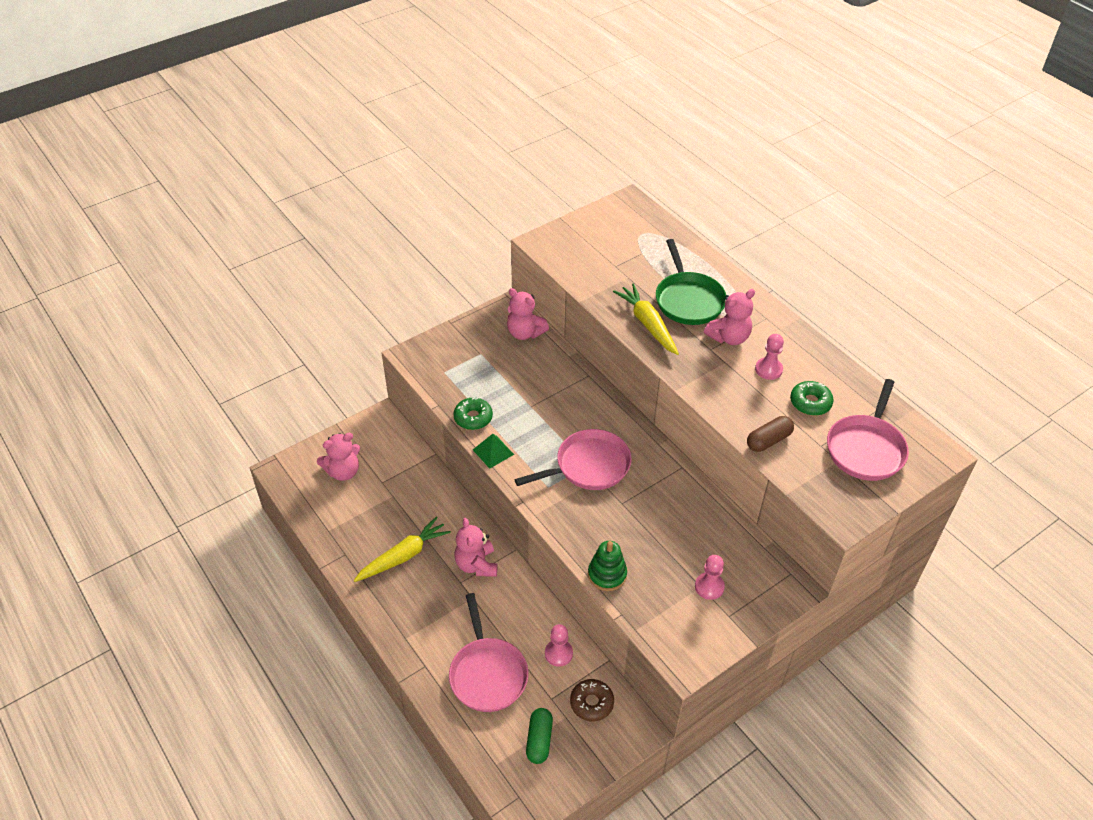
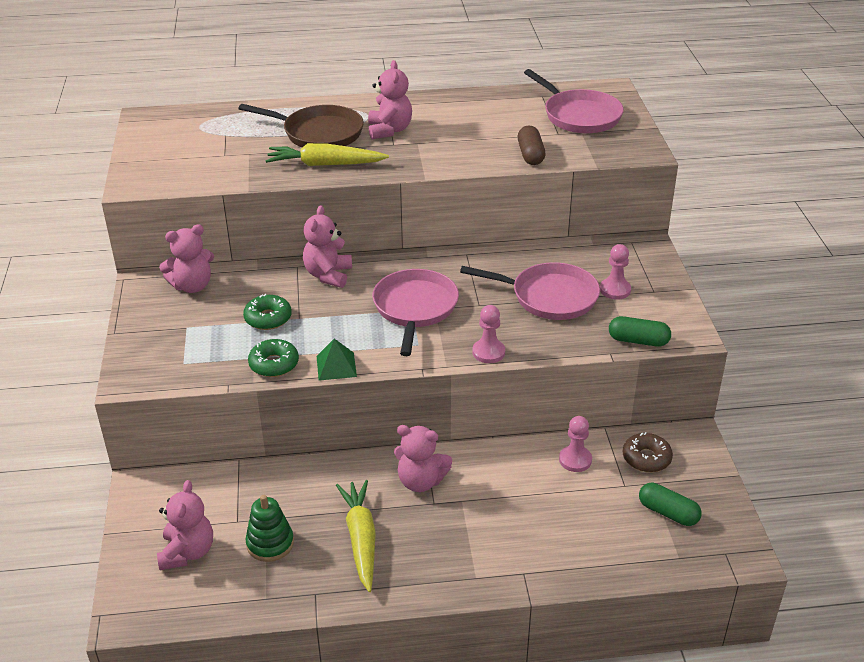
camera: 60 degrees left, 10 degrees down
pink pan [449,593,529,712] -> pink pan moved to [460,262,600,320]
green stacking toy [588,541,627,591] -> green stacking toy moved to [245,495,294,562]
green pan [656,239,726,325] -> brown pan [238,104,364,147]
pink pawn [755,334,784,380] -> pink pawn moved to [472,305,505,363]
green donut [790,381,833,416] -> green donut moved to [243,294,292,330]
none -> pink teddy bear [303,205,352,288]
none -> green capsule [609,316,671,347]

